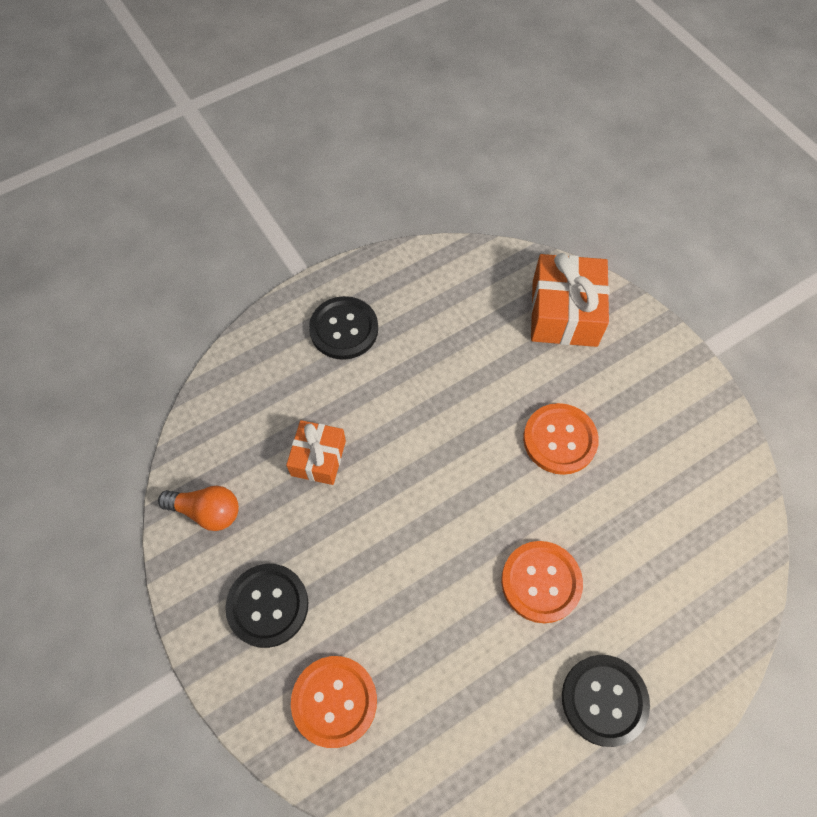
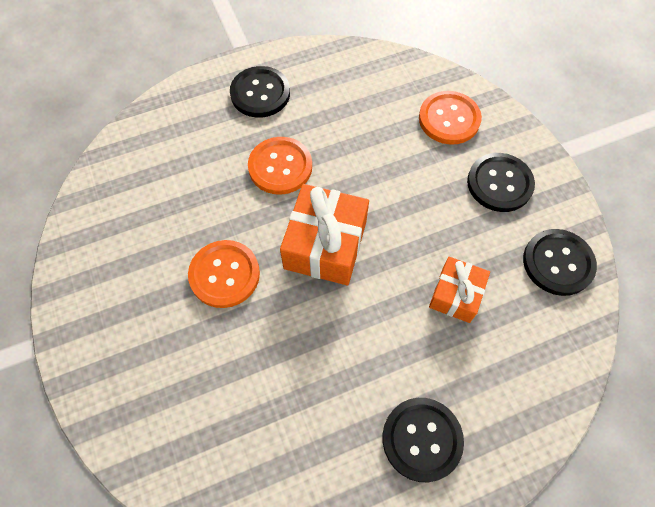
camera: 170 degrees left, 0 degrees up
orange light bulb [158,486,239,531] -> black button [523,229,597,296]
orange gift [531,253,610,347] -> orange gift moved to [280,184,369,285]

